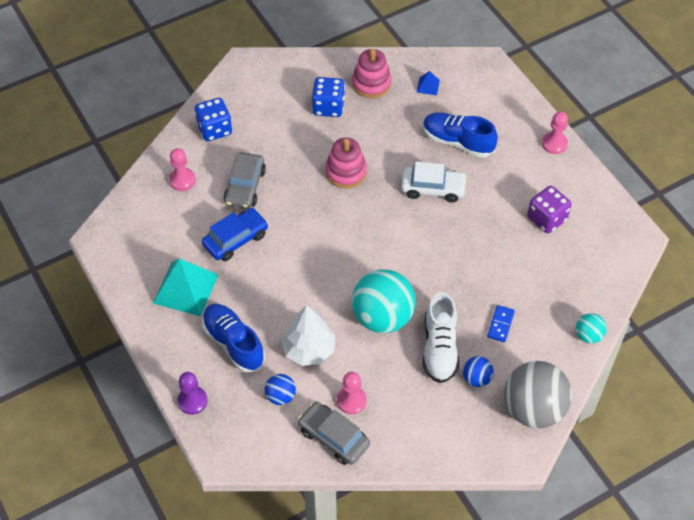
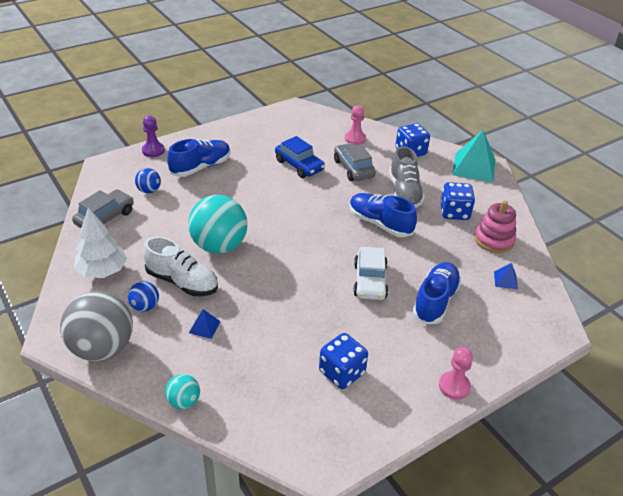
camera: 85 degrees right, 15 degrees down
turquoise pyramid [153,258,218,316] -> turquoise pyramid moved to [452,130,495,182]
grey car [224,152,266,209] -> grey car turned 60 degrees clockwise [334,143,376,181]
white tree [281,305,335,366] -> white tree moved to [74,208,127,278]
pink stacking toy [325,137,367,188] -> blue shoe [350,193,417,237]
pink pawn [337,372,367,414] -> none
white shoe [423,292,459,383] -> white shoe turned 150 degrees counterclockwise [143,237,218,296]
blue domino [487,305,515,342] -> blue pyramid [189,309,221,339]
purple dice [527,186,572,233] -> blue dice [319,333,368,389]
none -> grey shoe [389,146,425,208]

